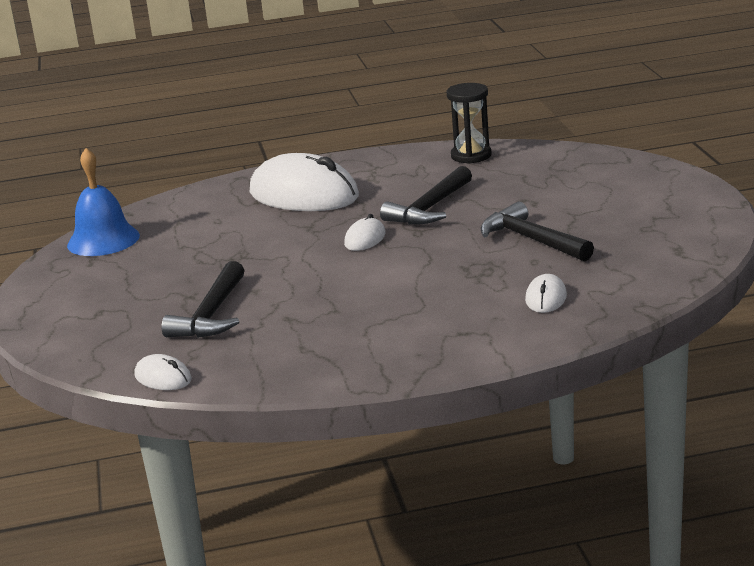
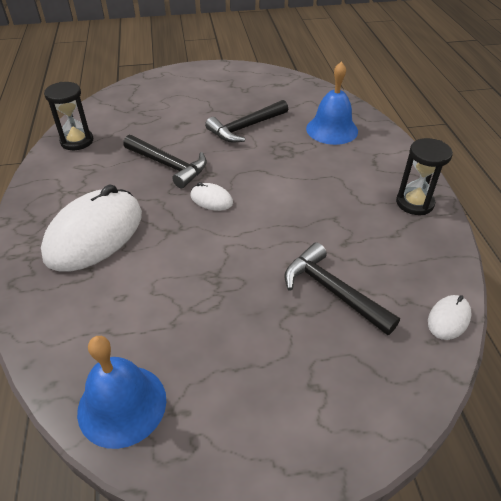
camera: 90 degrees left, 20 degrees up
black hammer [162,261,245,338] -> black hammer turned 150 degrees counterclockwise [284,242,400,335]
white mouse [525,274,567,313] -> blue bell [306,61,358,145]
none -> black hourglass [396,138,453,215]

